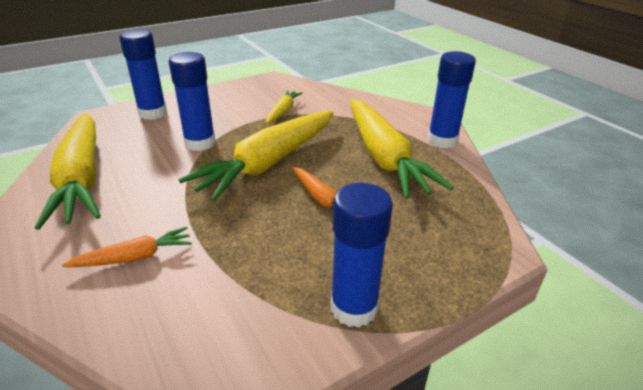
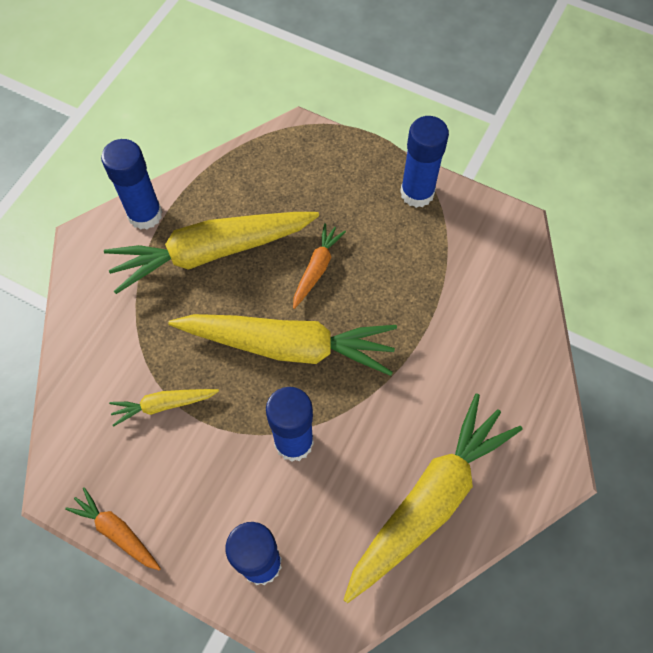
camera: 120 degrees left, 30 degrees up
orange carrot [62,227,192,267] -> orange carrot moved to [65,487,161,570]
yellow carrot [350,99,453,199] -> yellow carrot turned 150 degrees counterclockwise [104,212,319,294]

